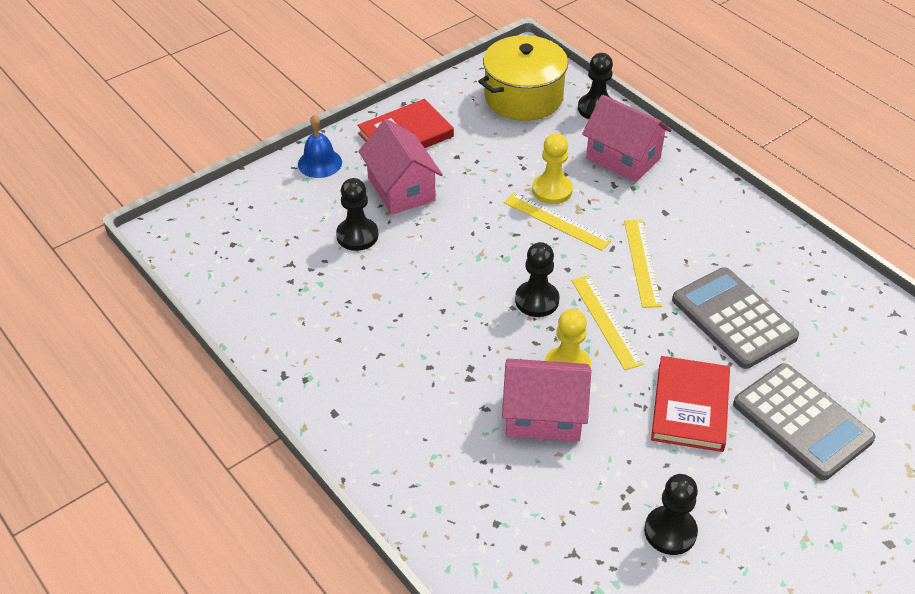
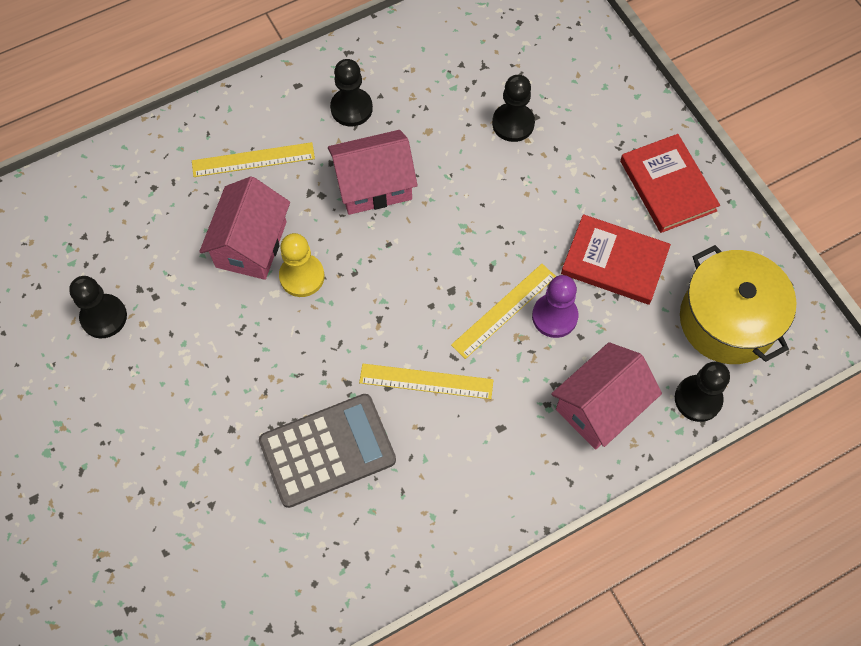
camera: 100 degrees right, 20 degrees up
blue bell [298,114,342,178] -> none
pink house [358,119,443,215] -> pink house moved to [328,130,418,215]
black pawn [515,242,559,317] -> black pawn moved to [330,59,373,126]
yellow pawn [532,133,573,204] -> purple pawn [532,275,578,338]
yellow ruler [571,275,643,370] -> yellow ruler moved to [192,142,315,177]
red book [651,356,730,452] -> red book moved to [561,214,671,305]
grey calculator [733,363,875,480] -> none

